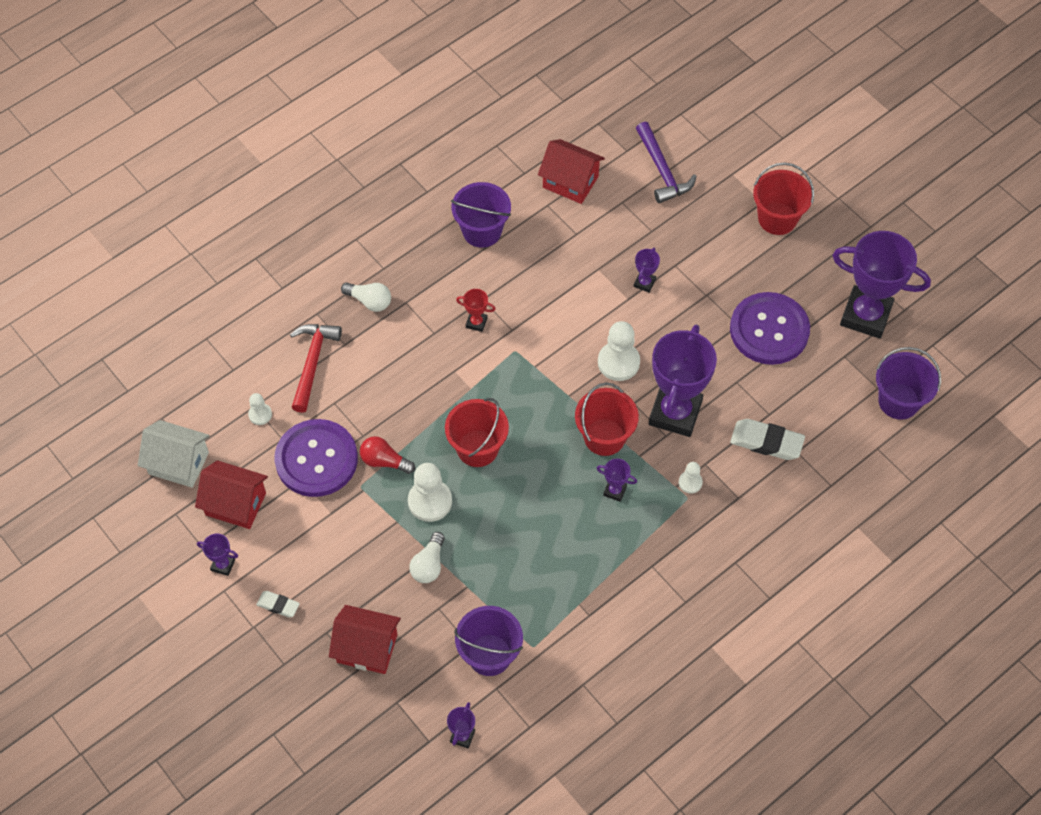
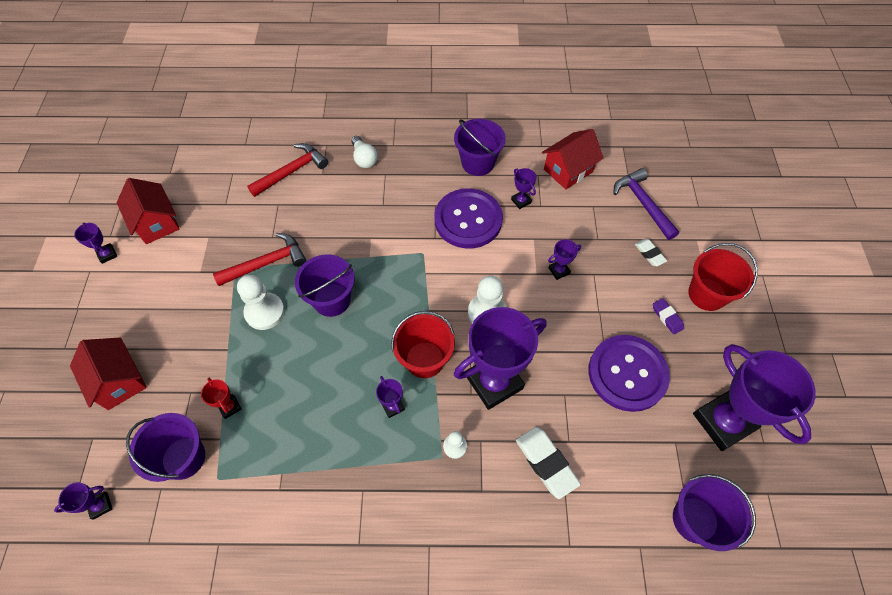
camera: 40 degrees right, 0 degrees up
white house [138,420,210,488] -> none
white pawn [248,393,272,425] -> none
white eraser [256,591,300,617] -> white eraser moved to [635,239,667,266]
purple button [275,419,358,497] -> purple button moved to [434,188,503,249]
red light bulb [360,436,415,474] -> red hammer [213,233,306,286]
white light bulb [409,532,445,583] -> none
red bucket [445,398,509,467] -> purple bucket [295,254,355,317]
red trophy [456,289,495,332] -> red trophy moved to [201,378,242,419]
red house [538,139,605,204] -> red house turned 75 degrees clockwise [542,129,603,189]
purple hammer [636,122,697,203] -> purple hammer turned 135 degrees clockwise [613,168,679,240]
none -> purple trophy [511,168,537,209]
none -> purple eraser [653,298,684,335]

